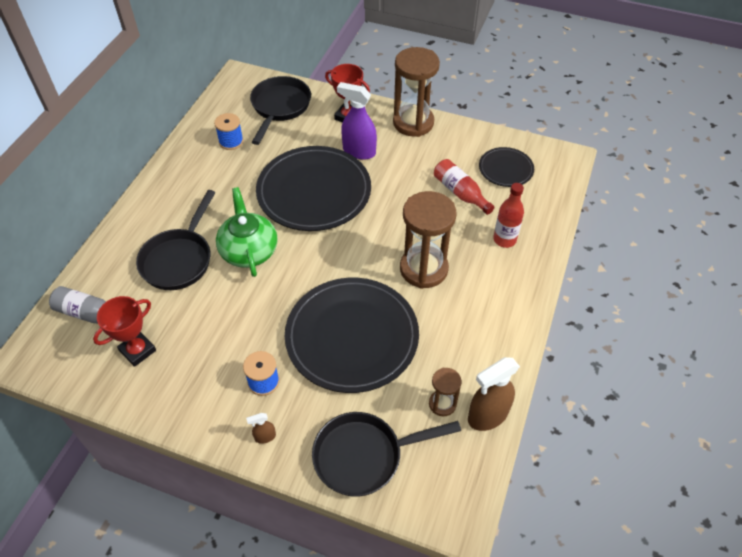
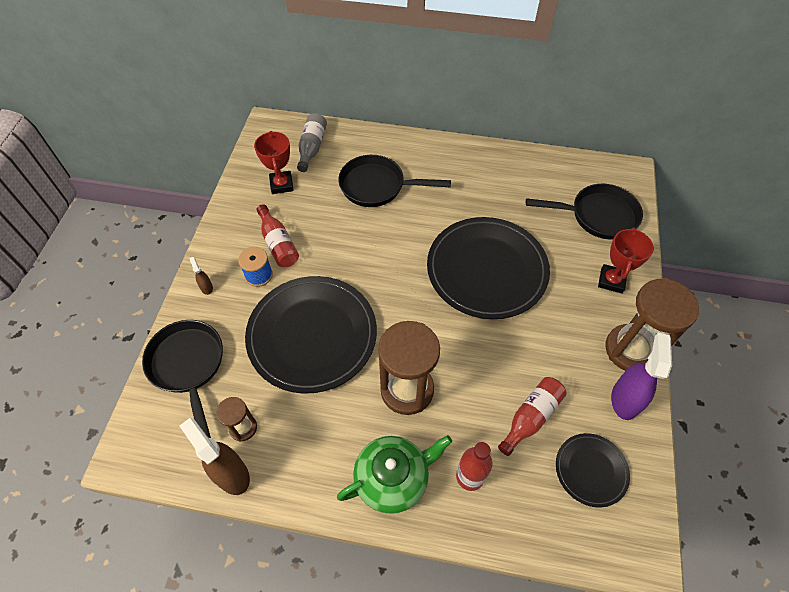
camera: 80 degrees right, 5 degrees up
red trophy [93,296,156,367] -> red trophy turned 45 degrees clockwise [254,131,294,194]
blue spool [214,113,244,150] -> none
green teapot [216,187,277,277] -> green teapot moved to [337,435,452,514]
purple spray bottle [337,82,377,160] -> purple spray bottle moved to [611,333,672,420]
none -> red bottle [257,204,299,267]

